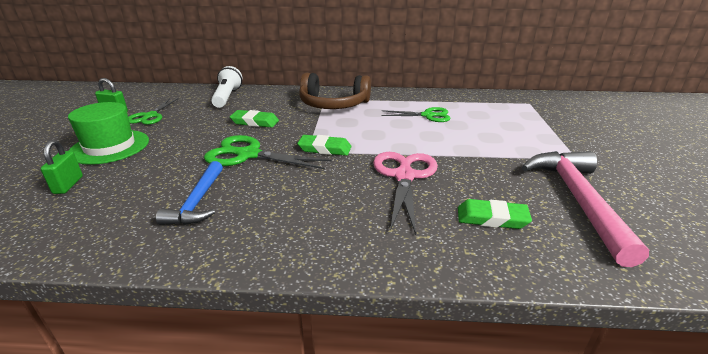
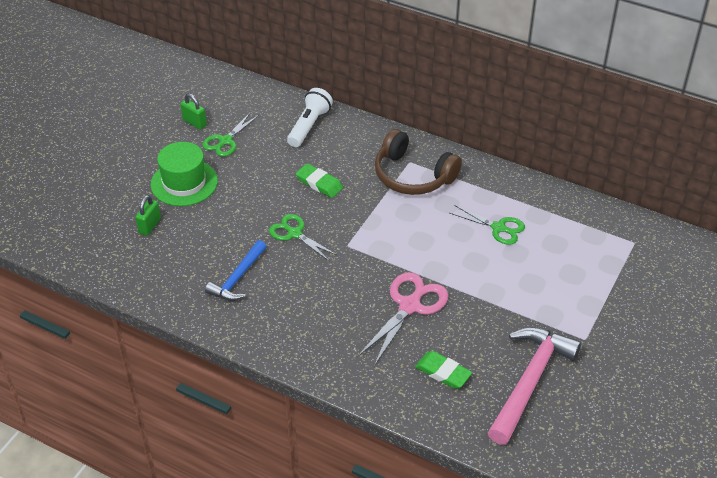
camera: 25 degrees right, 15 degrees up
green scissors [204,135,331,169] -> green scissors [269,214,338,262], size x0.67
green eraser [297,135,352,156] -> none

